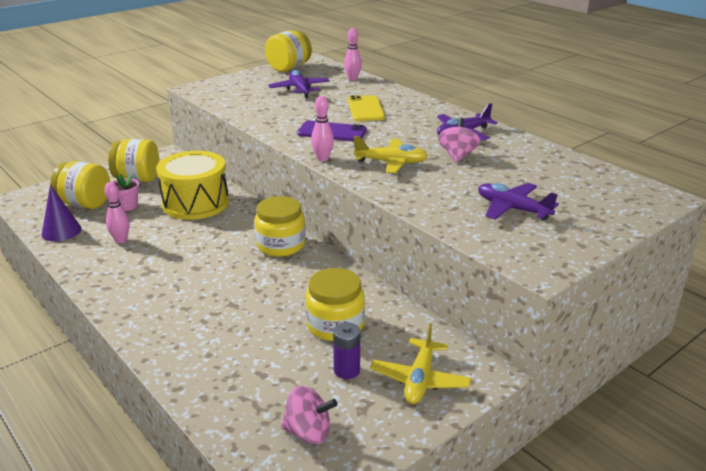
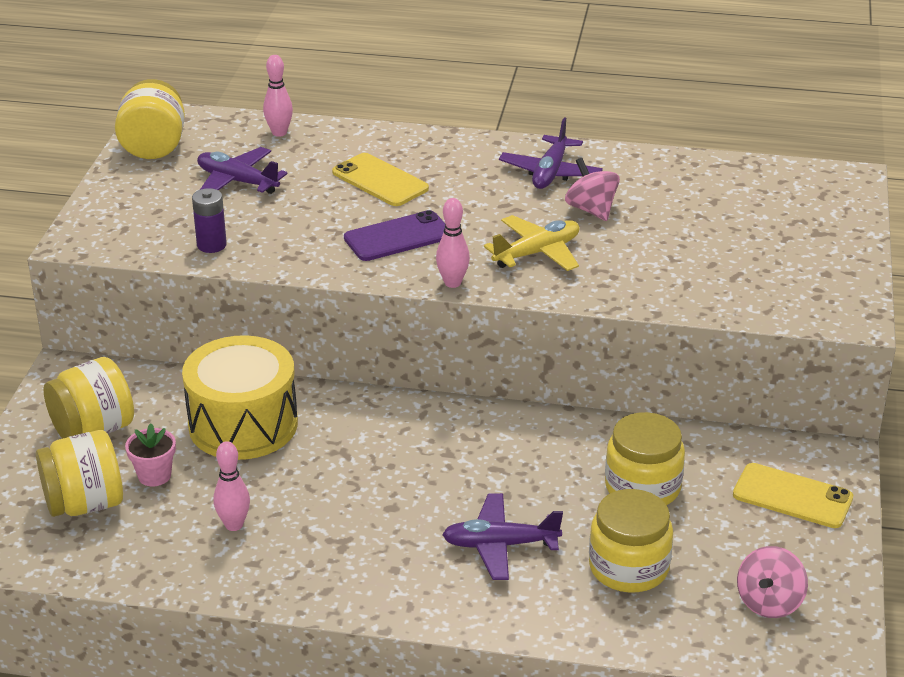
camera: 40 degrees left, 5 degrees up
purple cone [42,185,82,242] -> none
yellow jar [255,196,305,257] -> yellow jar moved to [589,489,673,593]
pink spinning top [281,386,337,444] -> pink spinning top turned 150 degrees clockwise [737,546,808,618]
purple battery [333,322,360,379] -> purple battery moved to [192,188,227,253]
yellow plane [370,323,471,404] -> yellow phone [733,463,853,528]
purple plane [478,183,559,221] -> purple plane moved to [442,493,563,580]

